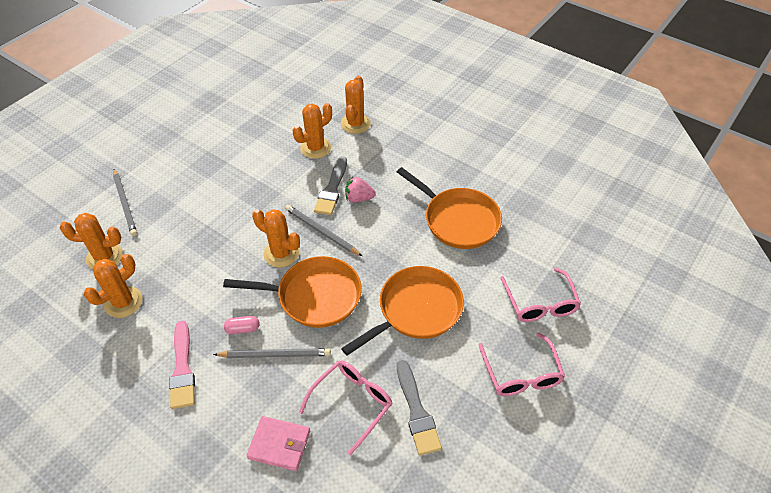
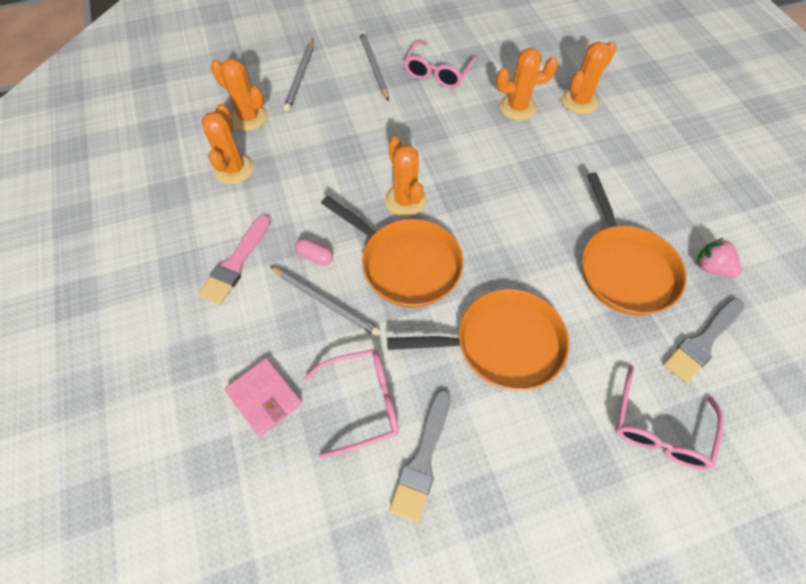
camera: 35 degrees right, 10 degrees up
orange cactus [84,254,143,318] -> orange cactus turned 75 degrees counterclockwise [202,103,254,185]
grey pencil [285,205,362,256] -> grey pencil moved to [359,31,389,101]
grey brush [314,156,347,215] -> grey brush moved to [664,298,744,383]
pink strawberry [345,176,376,203] -> pink strawberry moved to [697,238,742,278]
pink glasses [479,332,565,396] -> pink glasses moved to [404,39,478,89]

